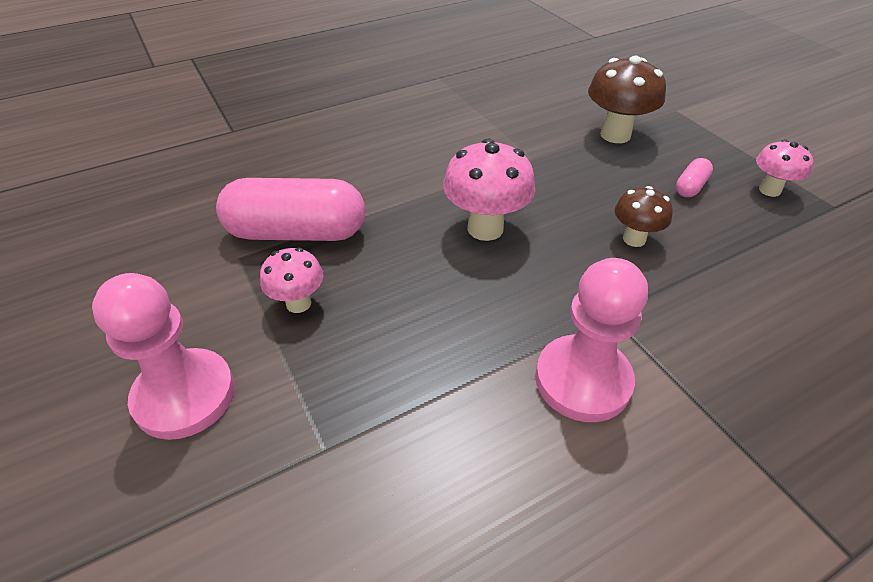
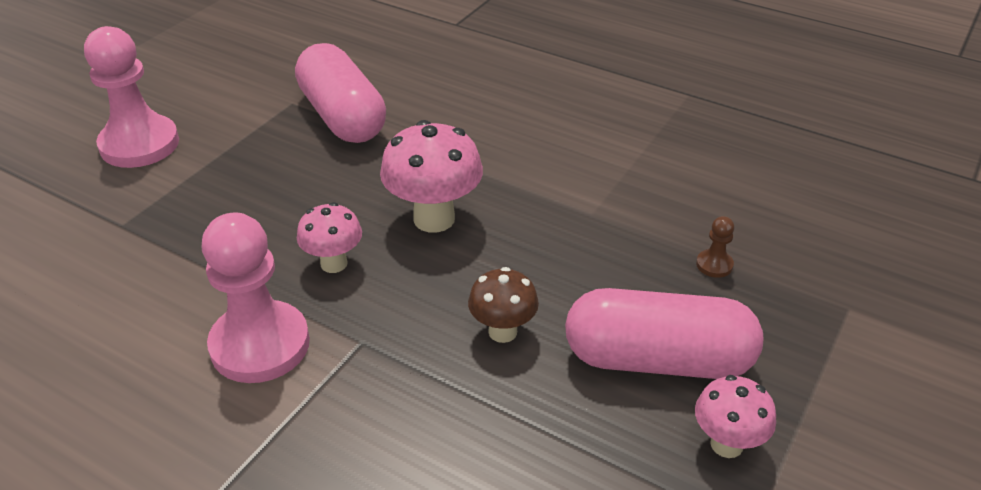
camera: 60 degrees right, 5 degrees down
pink mushroom [260,247,323,313] -> pink mushroom moved to [297,202,362,273]
brown mushroom [588,56,666,143] -> brown pawn [696,216,734,278]
pink capsule [676,158,713,197] -> pink capsule [565,288,763,379], size x2.33

